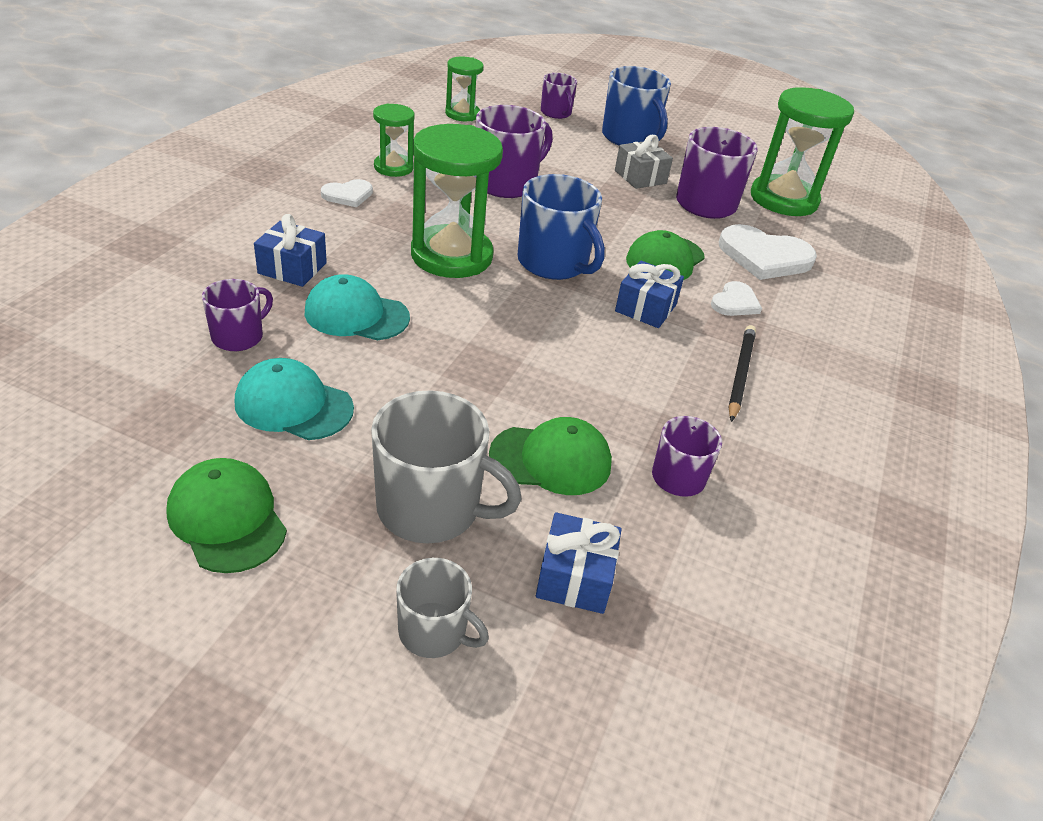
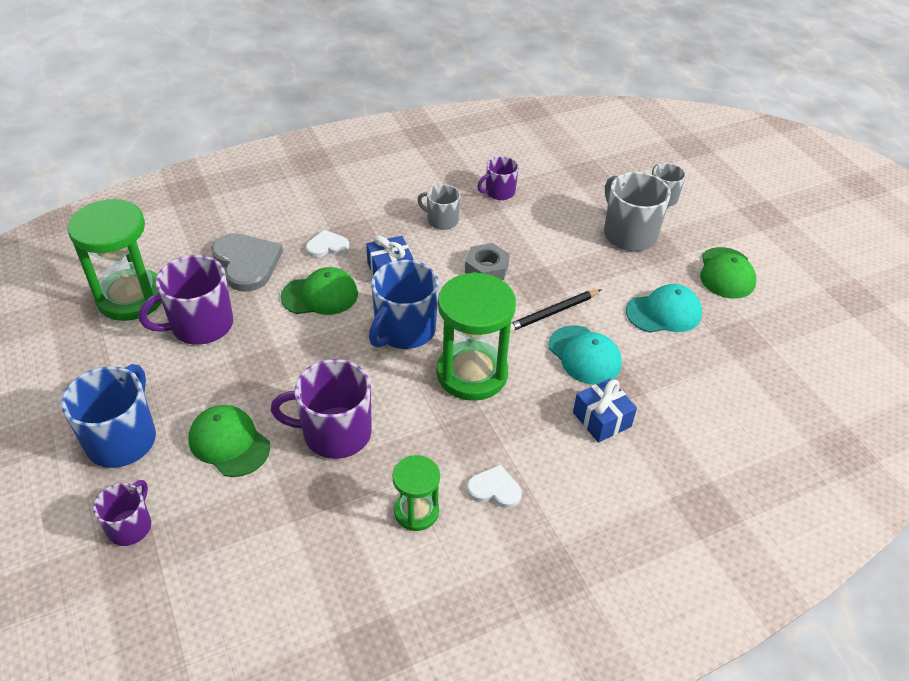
camera: 135 degrees left, 5 degrees up
purple mug [202,279,273,351] -> none
turquoise cap [235,358,354,440] -> turquoise cap turned 75 degrees counterclockwise [626,284,702,333]
green hourglass [445,57,484,121] -> none
green cap [489,417,612,495] -> green cap moved to [189,405,270,477]
blue mug [518,174,605,280] -> blue mug turned 150 degrees counterclockwise [369,260,439,349]
blue gift [536,512,622,614] -> none
grey gift [615,135,673,189] -> none
white heart [719,224,817,280] -> grey heart [211,233,283,292]
black pencil [728,325,756,422] -> black pencil moved to [510,290,601,332]
none -> grey mug [417,184,461,230]
none -> grey nut [465,243,510,280]

